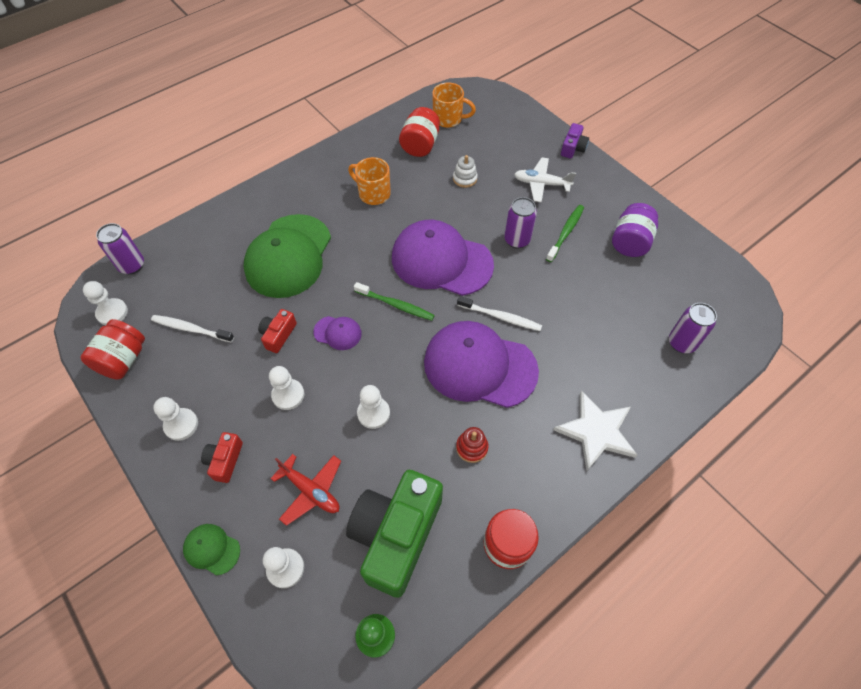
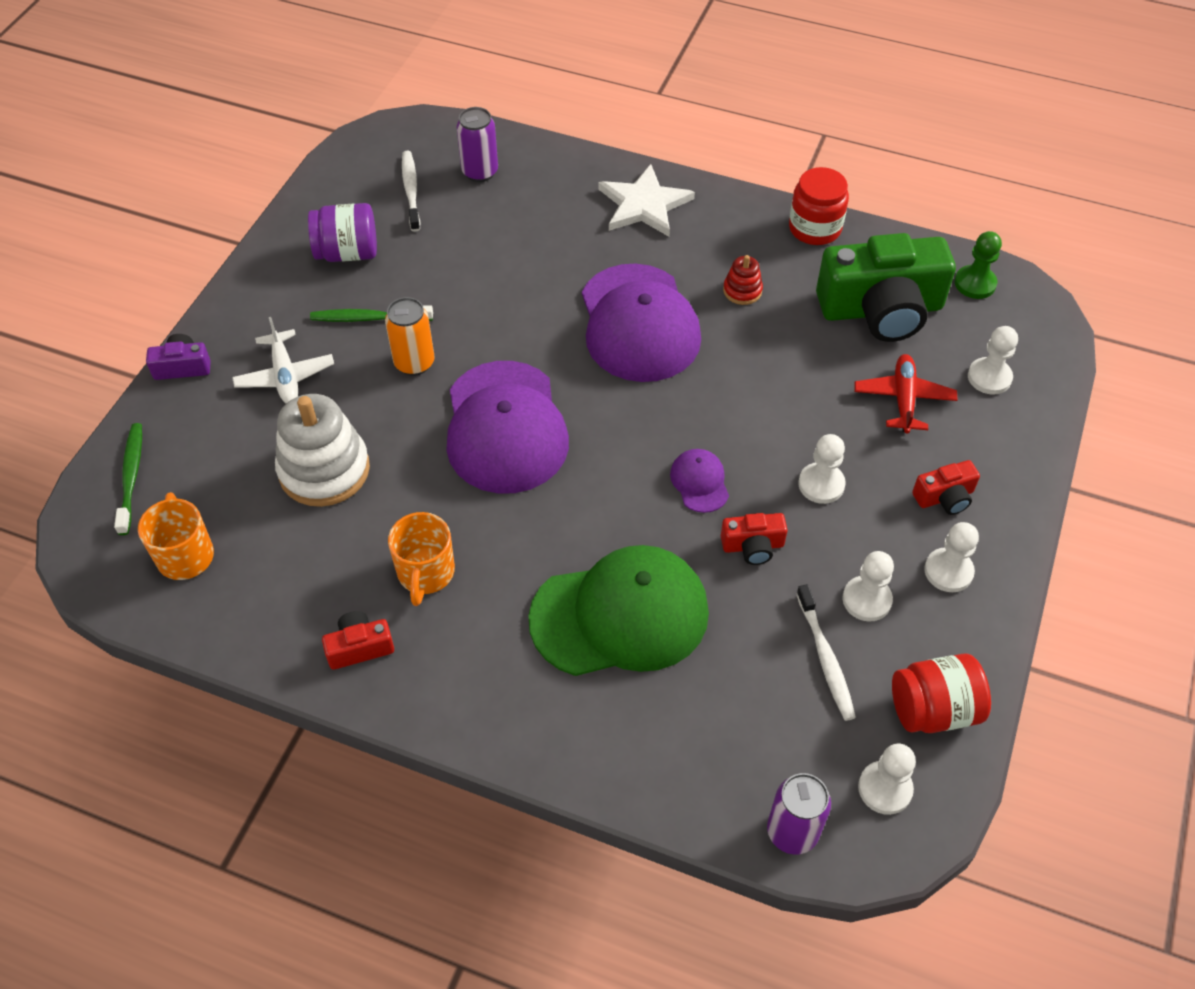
camera: 120 degrees left, 5 degrees down
green cap [183,524,240,576] -> none
green toothbrush [354,282,435,321] -> green toothbrush moved to [114,423,142,535]
white pawn [357,385,390,429] -> white pawn moved to [842,551,894,621]
red jar [399,107,440,157] -> none
white stacking toy [453,155,478,188] -> white stacking toy [275,394,370,507], size x2.10
white toothbrush [457,296,542,331] -> white toothbrush moved to [402,151,420,232]
purple can [504,197,537,248] -> orange can [385,297,435,376]
none -> red camera [322,611,394,670]

